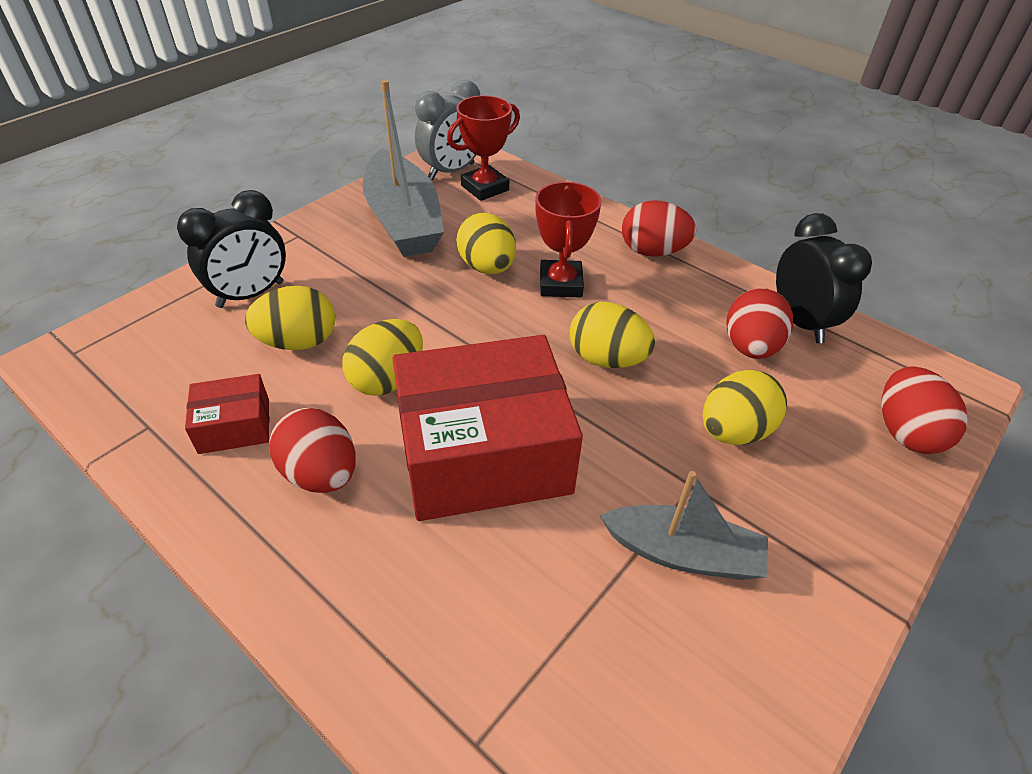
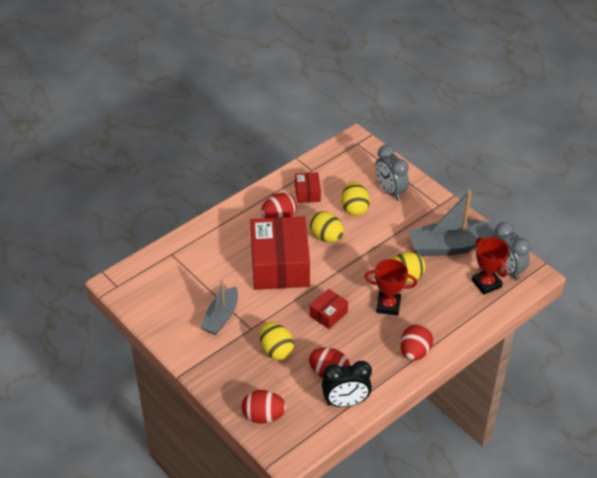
camera: 100 degrees right, 0 degrees up
black clock [177,190,286,308] -> grey clock [375,145,409,201]
yellow egg [570,302,655,368] -> red box [310,289,348,329]

